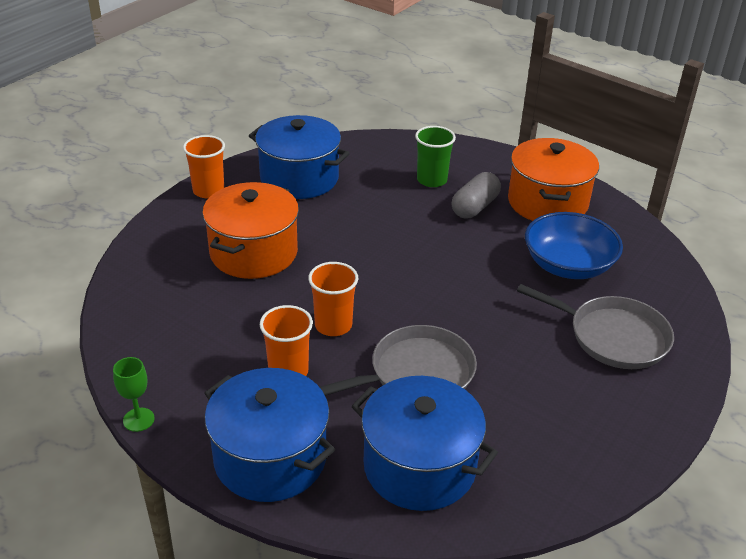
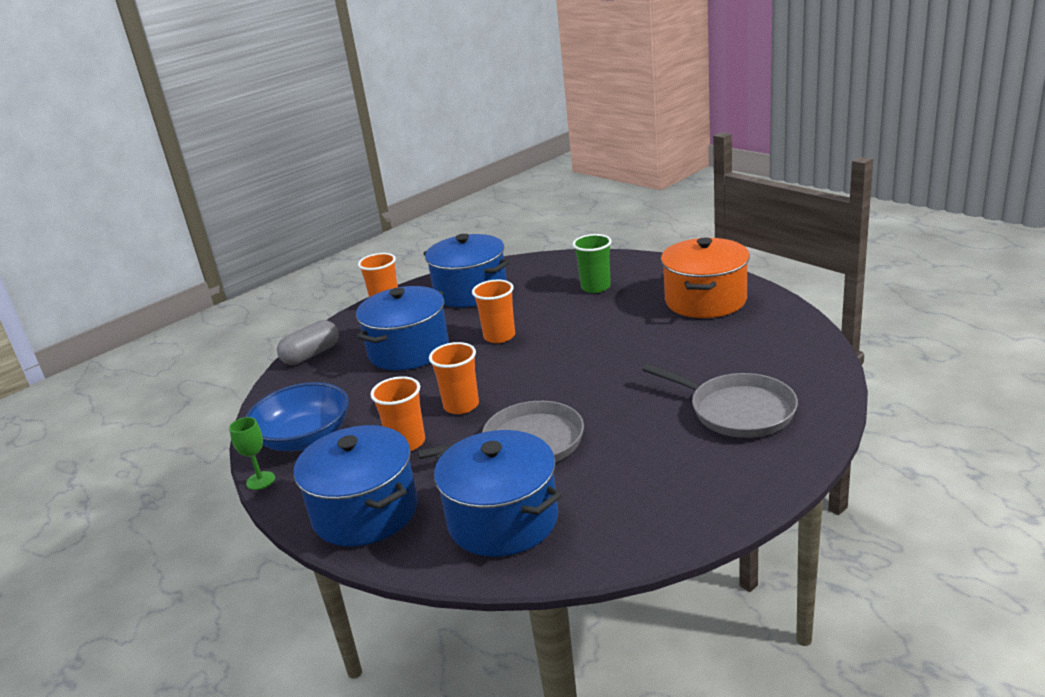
camera: 15 degrees right, 10 degrees down
orange pot [202,182,299,279] -> blue pot [356,286,449,370]
grey capsule [452,172,501,218] -> grey capsule moved to [277,320,339,365]
blue bowl [525,212,623,279] -> blue bowl moved to [246,382,349,451]
none -> orange cup [472,280,515,343]

